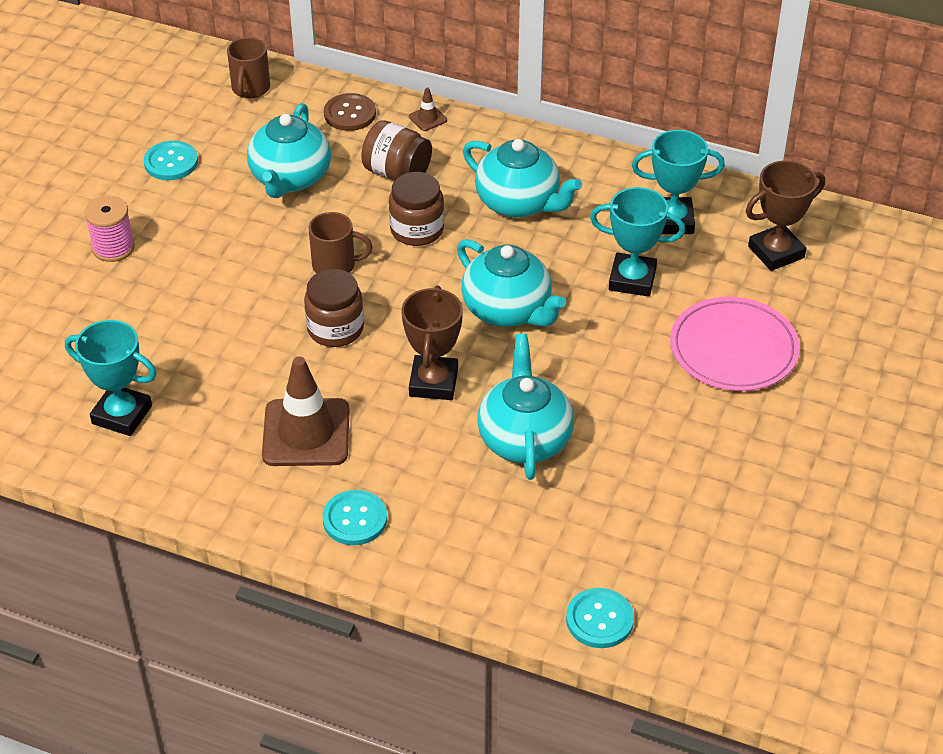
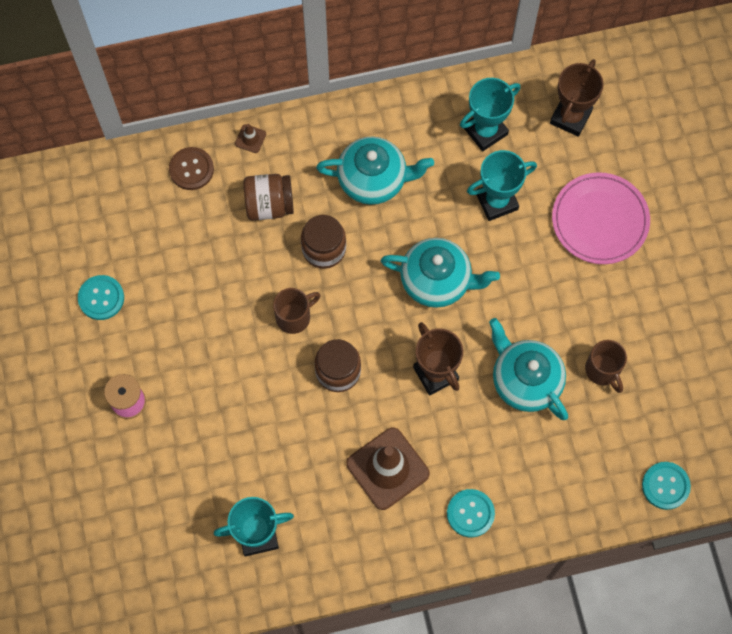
camera: 35 degrees left, 25 degrees up
brown mug [227,37,270,98] -> brown mug moved to [585,340,627,393]
turquoise teapot [247,103,331,198] -> none

